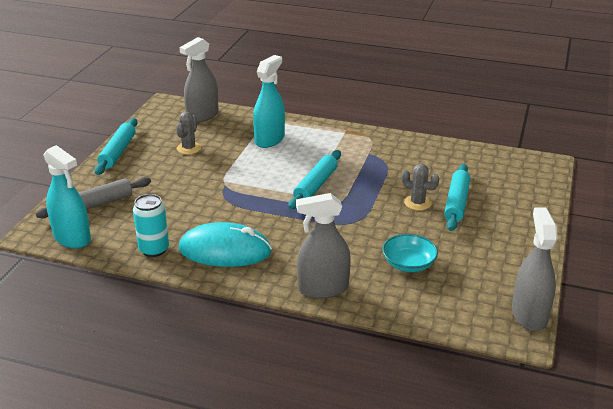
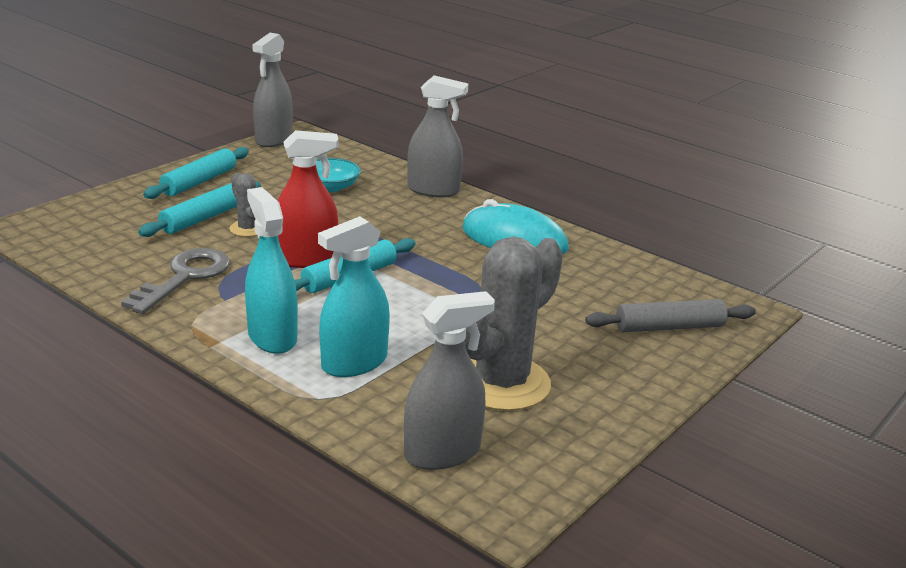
camera: 160 degrees left, 5 degrees down
turquoise spray bottle [44,145,91,249] -> turquoise spray bottle moved to [245,187,298,354]
turquoise rolling pin [94,118,137,175] -> turquoise rolling pin moved to [143,147,249,199]
turquoise can [133,194,169,257] -> none
grey cactus [176,112,201,154] -> grey cactus [464,237,563,411], size x2.15
none -> grey key [121,248,230,314]
none -> red spray bottle [277,130,338,268]

